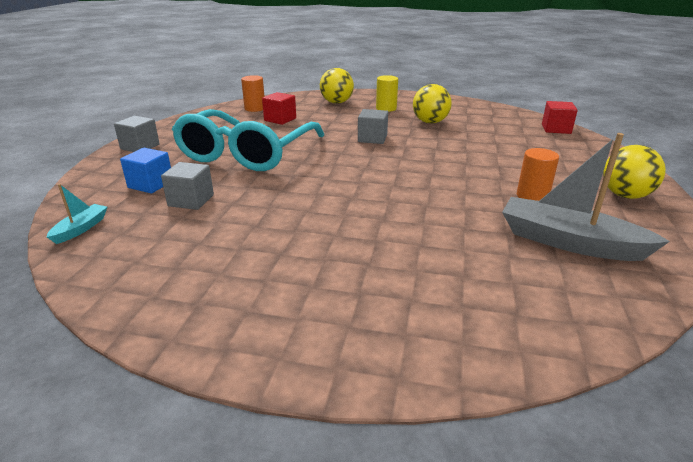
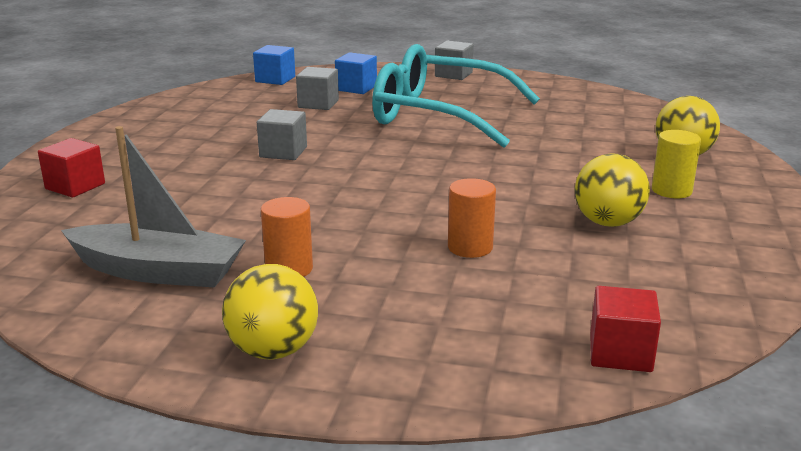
camera: 90 degrees right, 5 degrees down
turquoise boat [47,184,107,244] -> blue cube [253,45,295,85]
orange cylinder [241,75,265,112] -> orange cylinder moved to [448,178,496,258]
red cube [262,92,296,125] -> red cube moved to [38,138,105,198]
grey cube [358,109,388,144] -> grey cube moved to [257,109,307,160]
grey boat [502,133,670,261] -> grey boat turned 75 degrees clockwise [61,126,246,287]

